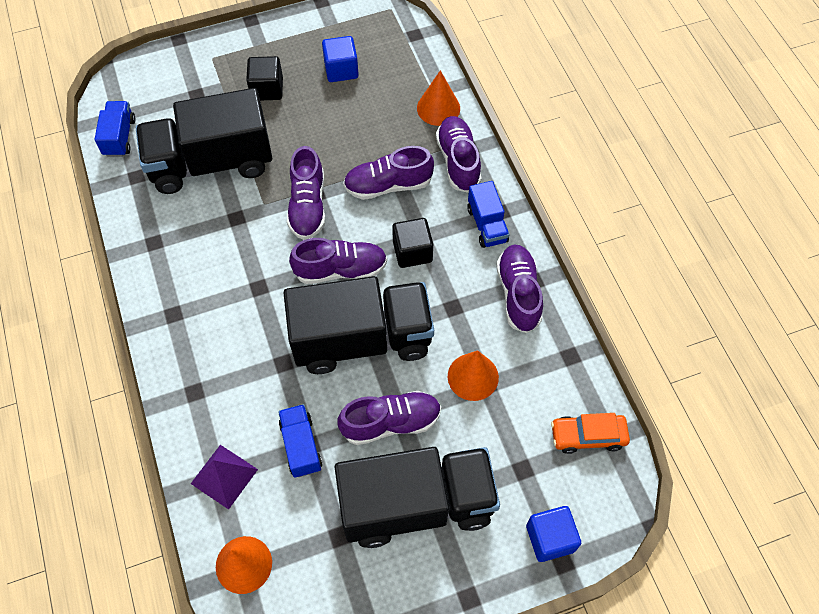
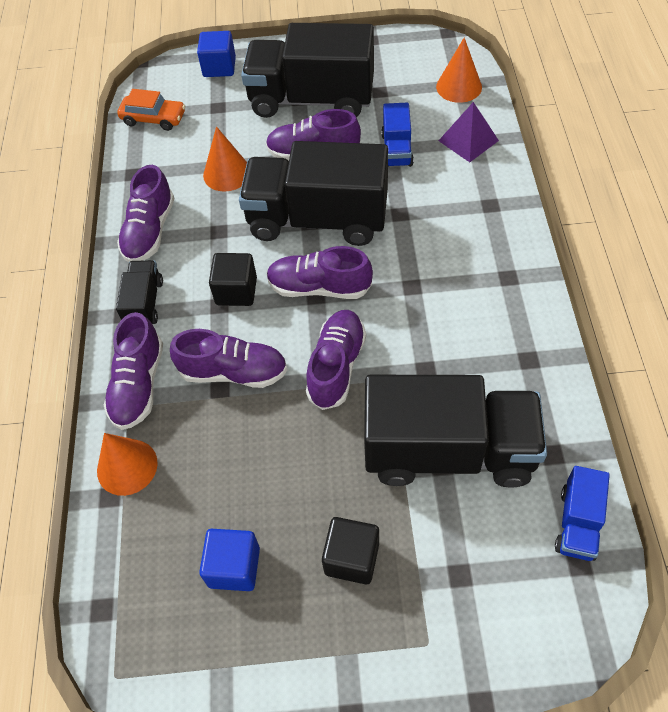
camera: 160 degrees left, 5 degrees down
blue truck [467,181,509,248] -> black truck [116,260,163,324]

